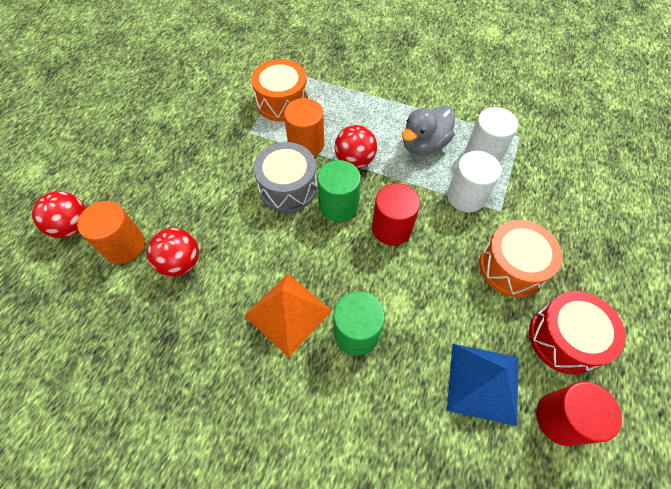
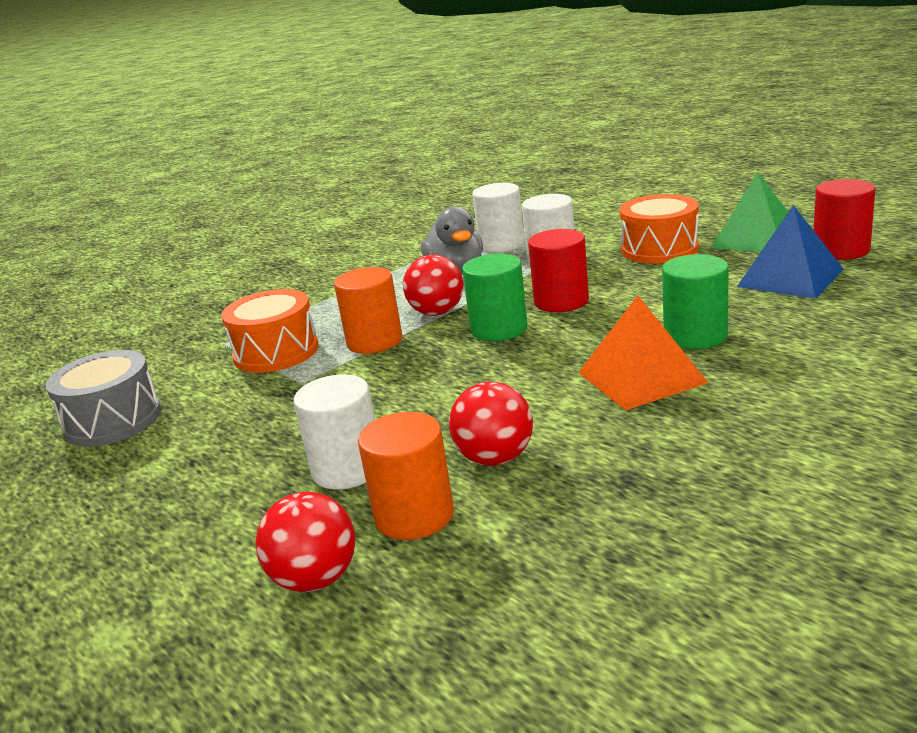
camera: 60 degrees left, 35 degrees down
grey drum [253,142,317,212] -> grey drum moved to [45,350,161,447]
red drum [529,291,625,375] -> green pyramid [711,172,788,252]
none -> white cylinder [294,374,375,490]

